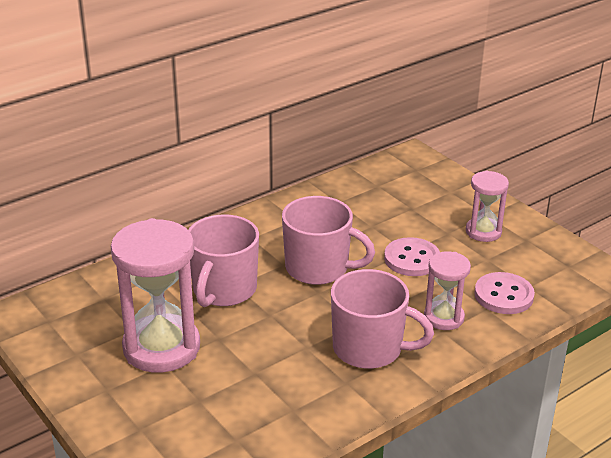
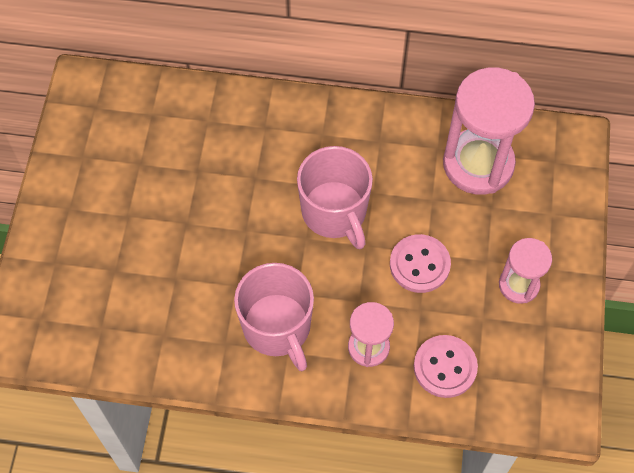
camera: 45 degrees right, 30 degrees up
pink hourglass [111,218,200,373] -> pink hourglass moved to [443,68,535,195]
pink mug [188,215,259,307] -> none

